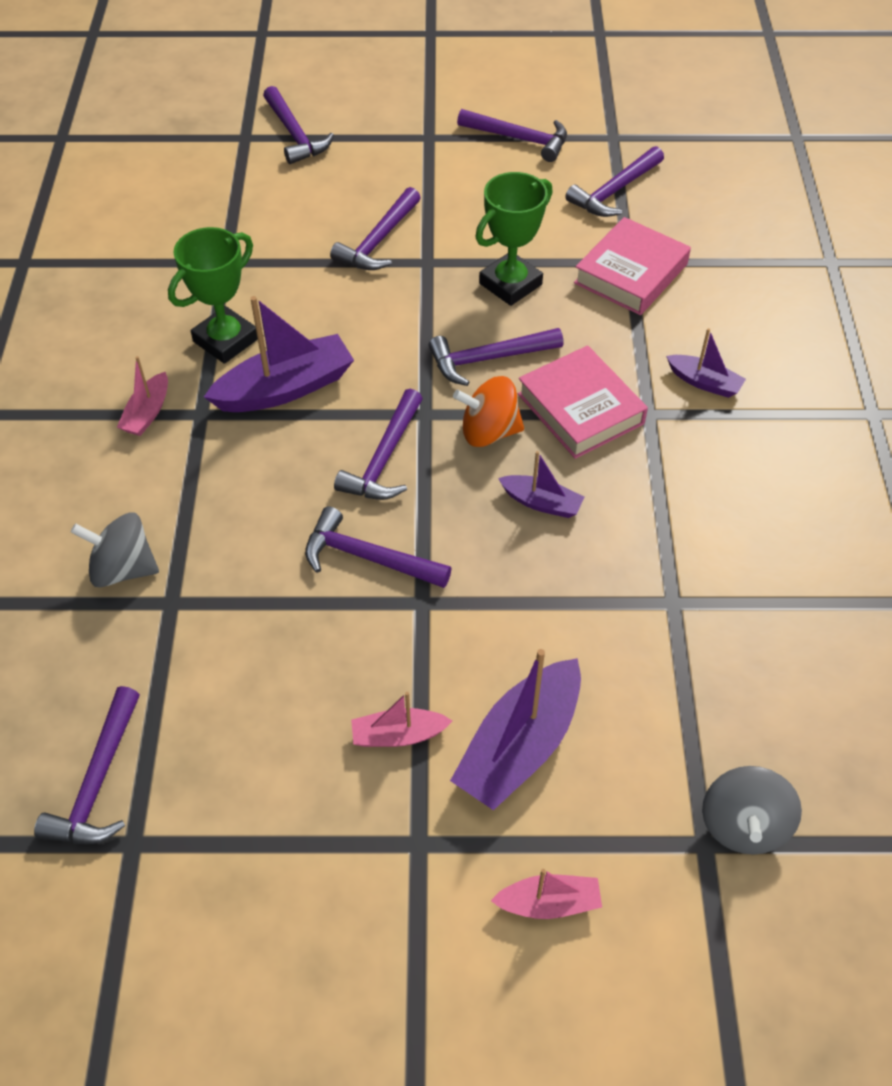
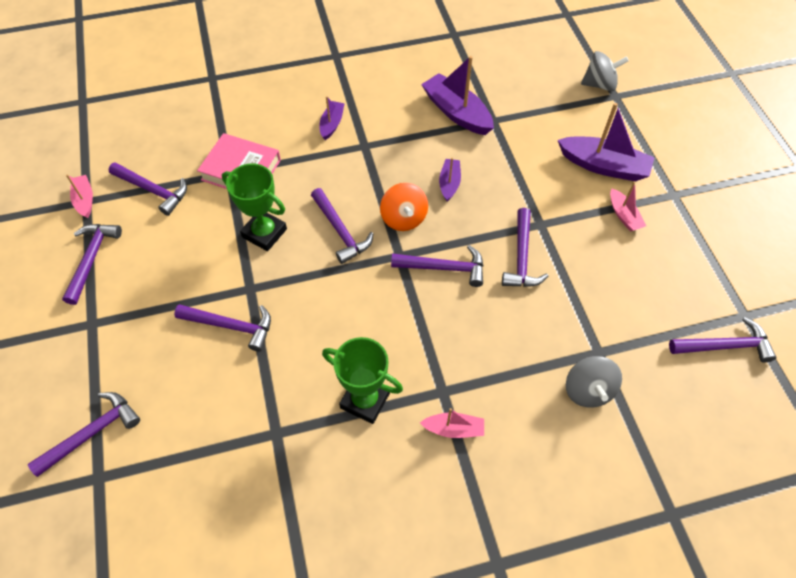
camera: 105 degrees left, 5 degrees up
purple boat [204,296,354,412] -> purple boat moved to [421,56,494,135]
pink boat [491,869,602,919] -> pink boat moved to [66,174,93,218]
pink book [518,345,648,459] -> none

